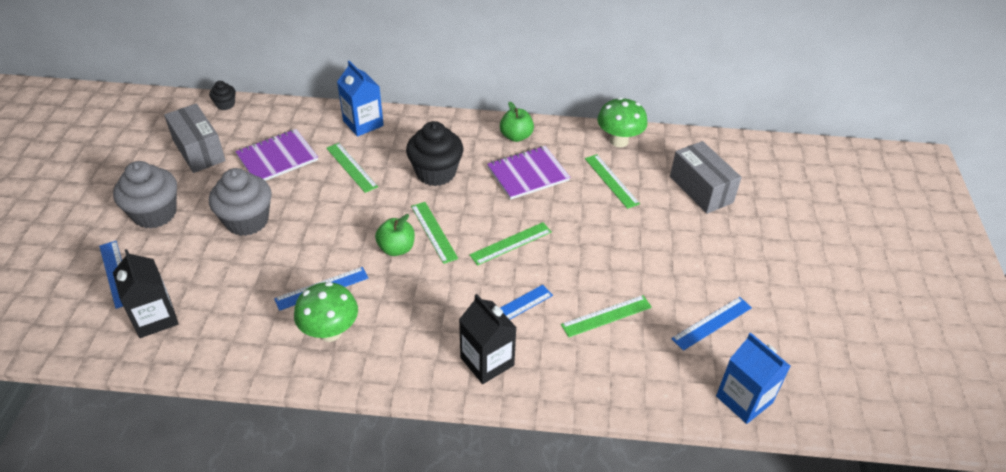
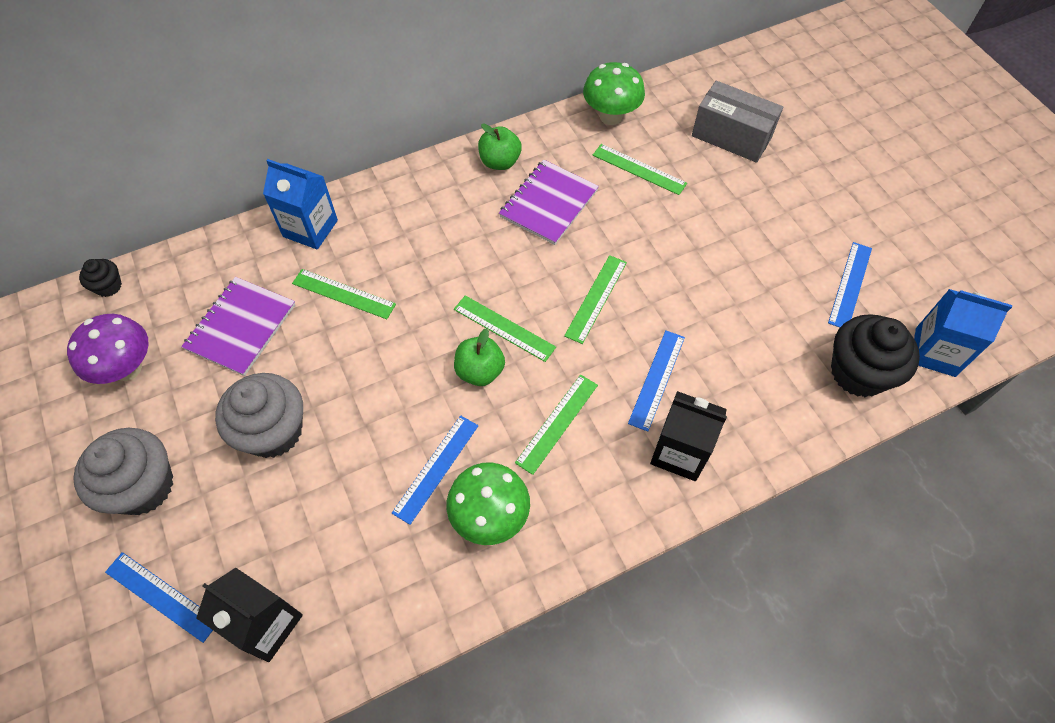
camera: 30 degrees left, 15 degrees up
grey box [164,104,226,173] -> purple mushroom [67,314,149,384]
black cupcake [406,121,463,186] -> black cupcake moved to [831,314,920,397]
green ruler [561,295,652,337] -> green ruler moved to [515,374,598,475]

